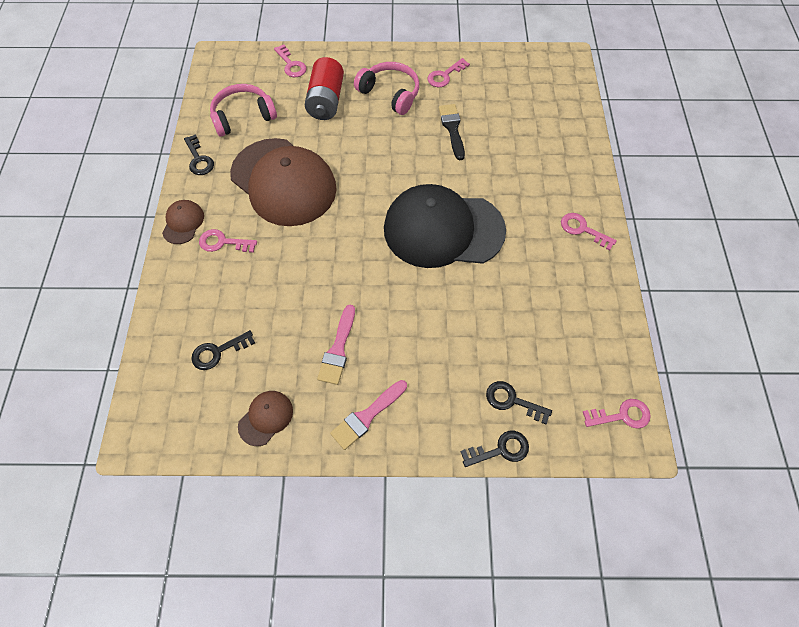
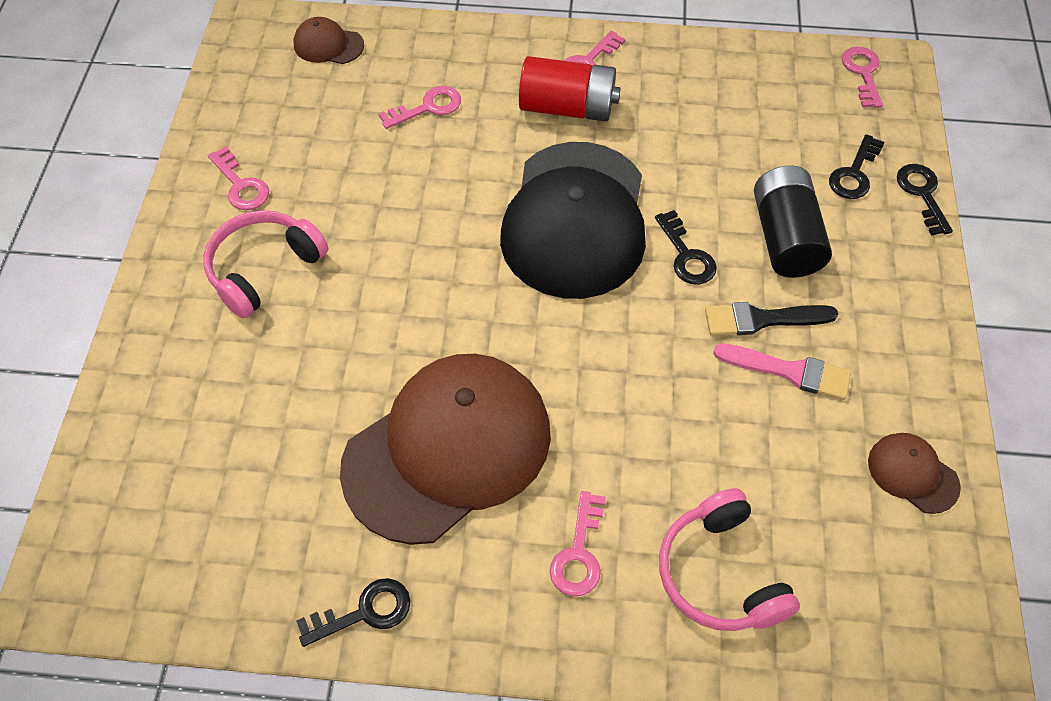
camera: 85 degrees left, 5 degrees down
brown cap [162,200,204,244] -> brown cap moved to [293,17,364,64]
black key [192,330,255,370] -> black key moved to [655,210,717,285]
pink headphones [210,84,277,137] -> pink headphones moved to [659,488,800,631]
pink key [274,44,307,77] -> pink key moved to [378,86,461,129]
red battery [305,57,344,120] -> red battery moved to [519,56,621,121]
pink brush [330,380,407,450] -> none
black brush [439,104,465,160] -> black brush moved to [705,302,838,336]
none -> black battery [754,165,832,278]

